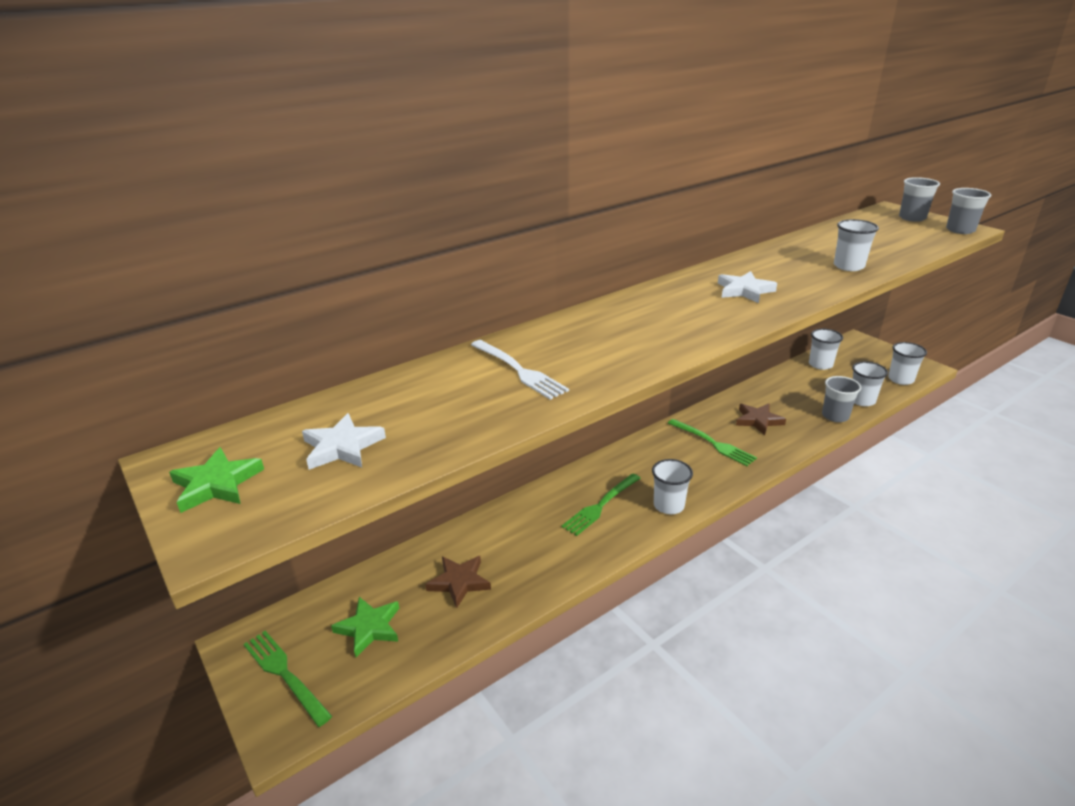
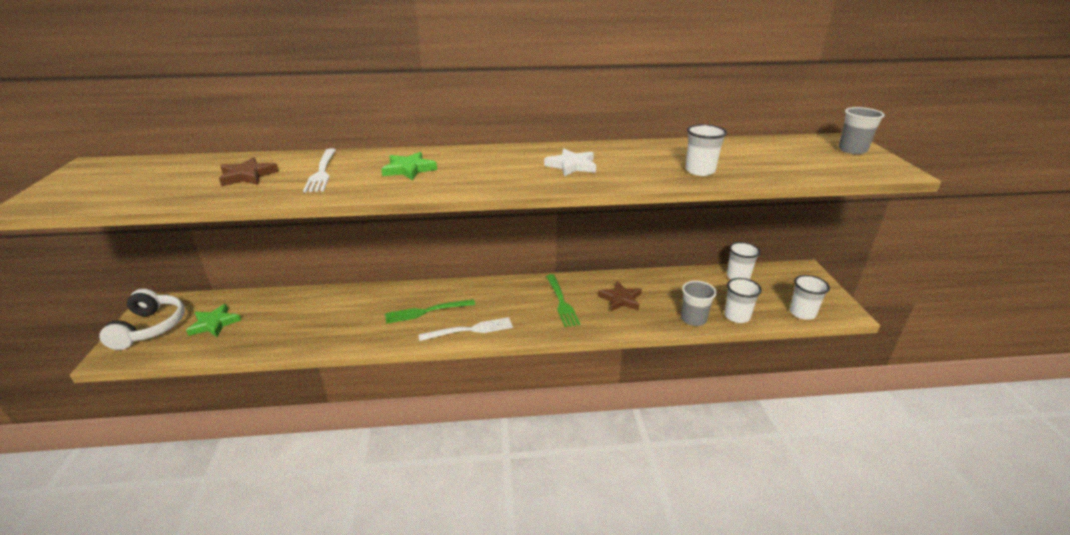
camera: 30 degrees right, 0 degrees up
green star [169,447,264,513] -> green star moved to [381,152,437,181]
green fork [243,631,332,727] -> white headphones [99,289,185,350]
white star [302,413,386,470] -> none
brown star [425,556,491,608] -> brown star moved to [219,157,279,186]
white cup [652,459,693,514] -> white fork [418,317,513,341]
grey cup [946,188,992,234] -> none

